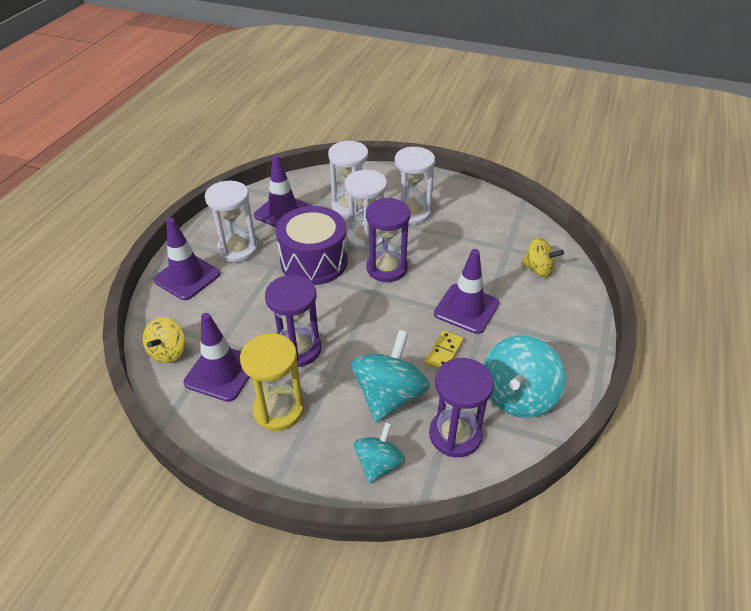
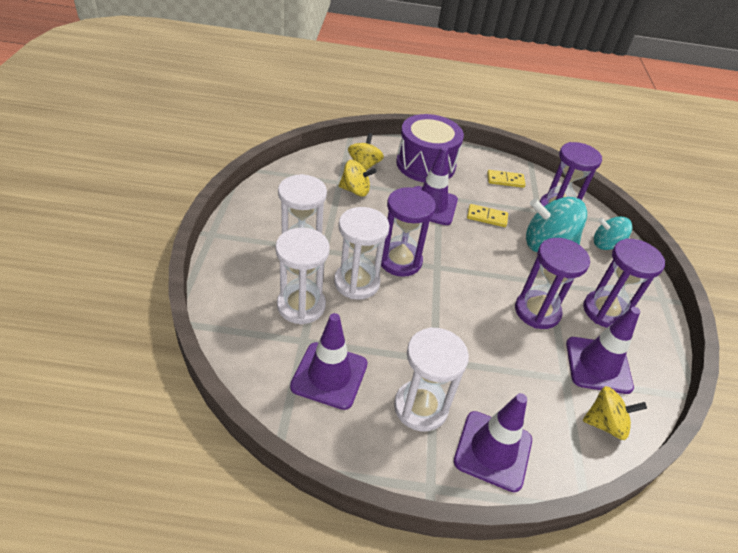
camera: 110 degrees left, 0 degrees up
yellow hourglass [240,333,304,431] -> purple hourglass [583,238,665,328]
purple drum [276,206,348,285] -> purple drum moved to [396,114,464,183]
turquoise spinning top [484,336,566,418] -> yellow domino [487,170,526,188]
none -> yellow spinning top [339,160,377,197]

